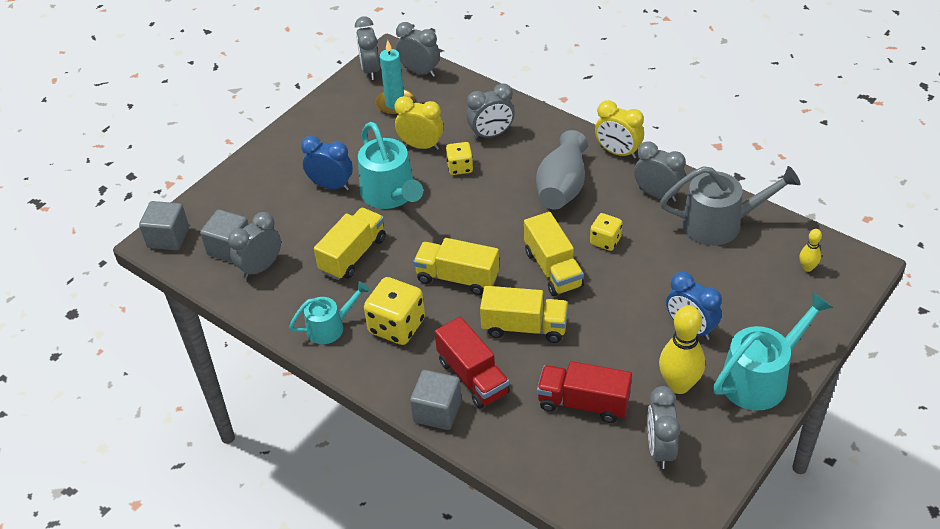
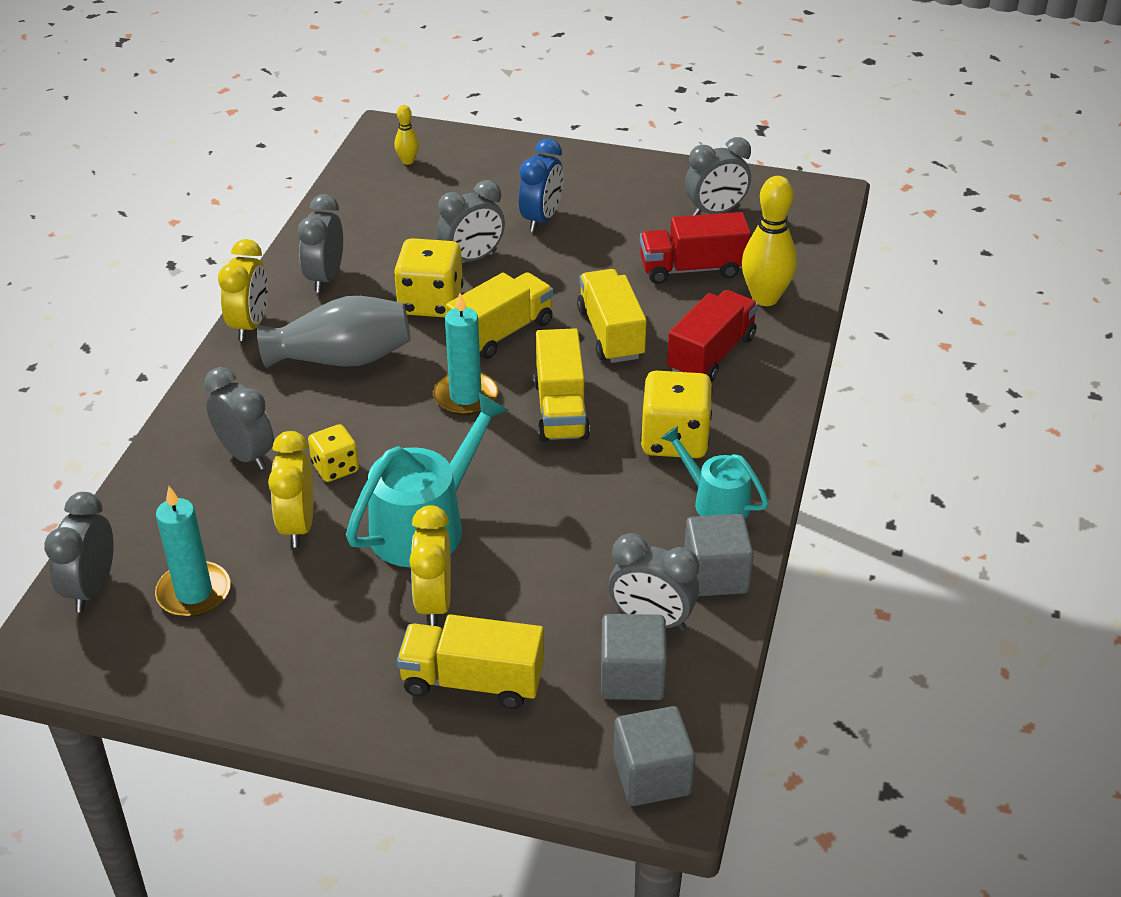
camera: 115 degrees left, 5 degrees down
blue clock [301,136,353,191] -> yellow clock [409,505,451,626]
yellow truck [314,208,386,280] -> yellow truck moved to [397,614,544,709]
grey clock [355,16,380,80] -> grey clock moved to [437,180,505,262]
grey cube [410,370,462,430] -> grey cube moved to [684,514,754,596]
red truck [537,361,632,423] -> red truck turned 90 degrees clockwise [640,212,751,284]
yellow dice [590,213,622,251] -> yellow dice [394,238,463,317], size x1.69
yellow bowling pin [659,306,705,394] -> yellow bowling pin moved to [742,176,797,306]
grey watering can [660,166,801,246] -> none
turquoise watering can [713,292,833,411] -> none
none -> turquoise candle [433,293,498,415]

